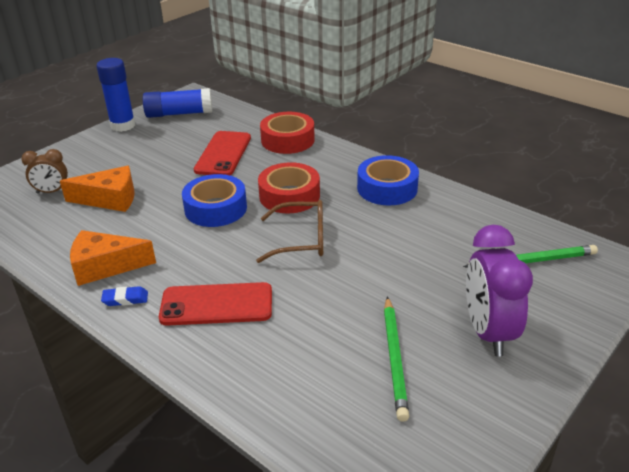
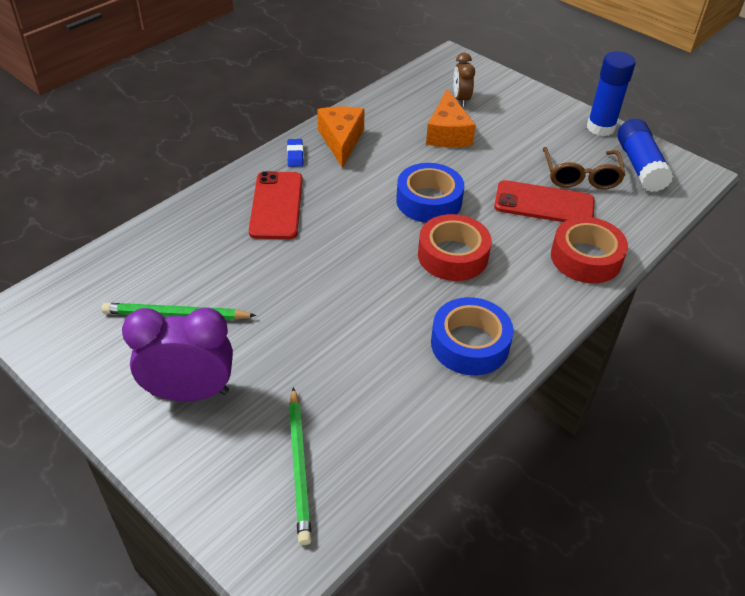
camera: 90 degrees right, 10 degrees up
brown glasses [256,200,323,263] -> brown glasses moved to [543,147,625,189]

